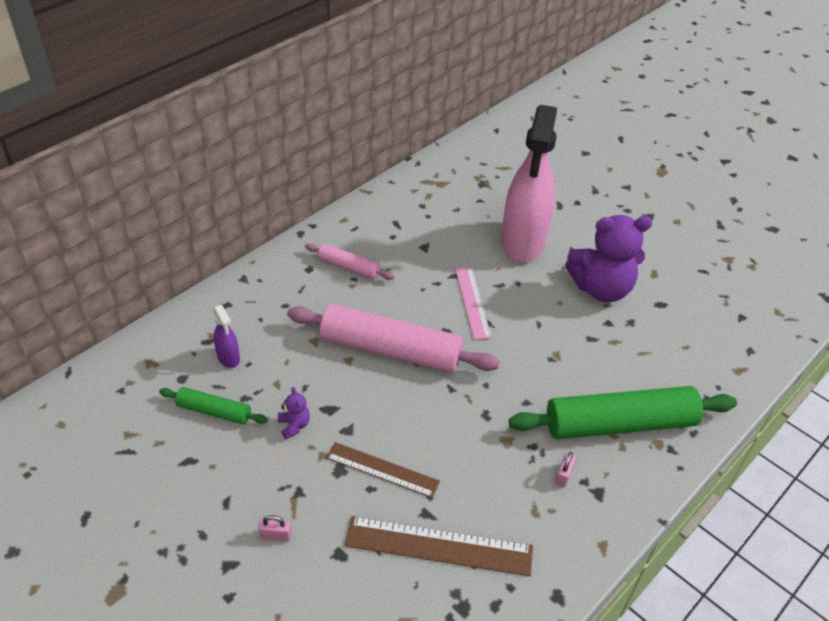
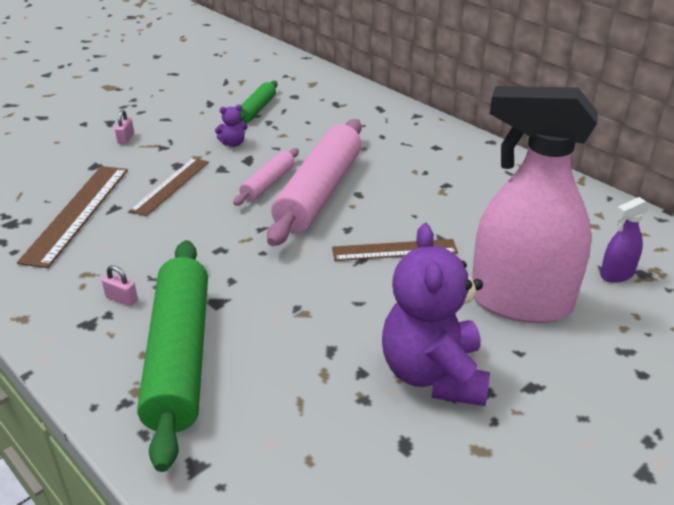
camera: 95 degrees right, 10 degrees down
purple spray bottle [213,305,240,368] -> purple spray bottle moved to [600,197,650,283]
pink rolling pin [305,243,394,280] -> pink rolling pin moved to [233,148,299,206]
pink ruler [455,267,492,340] -> brown ruler [332,239,458,261]

